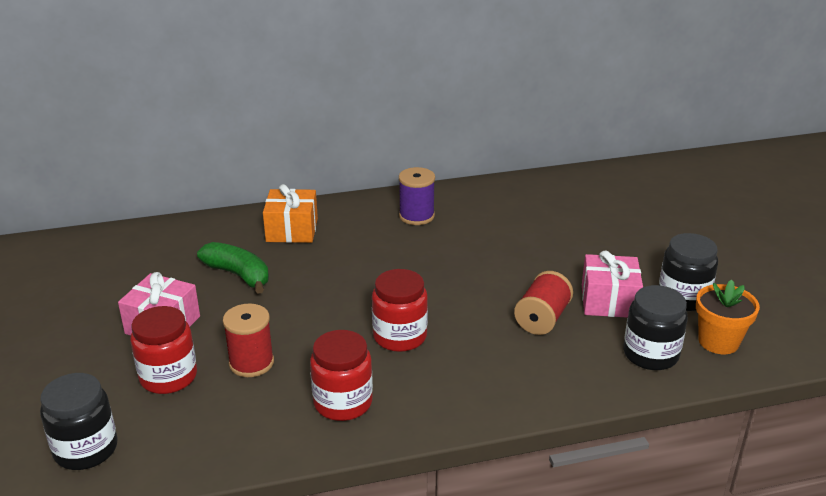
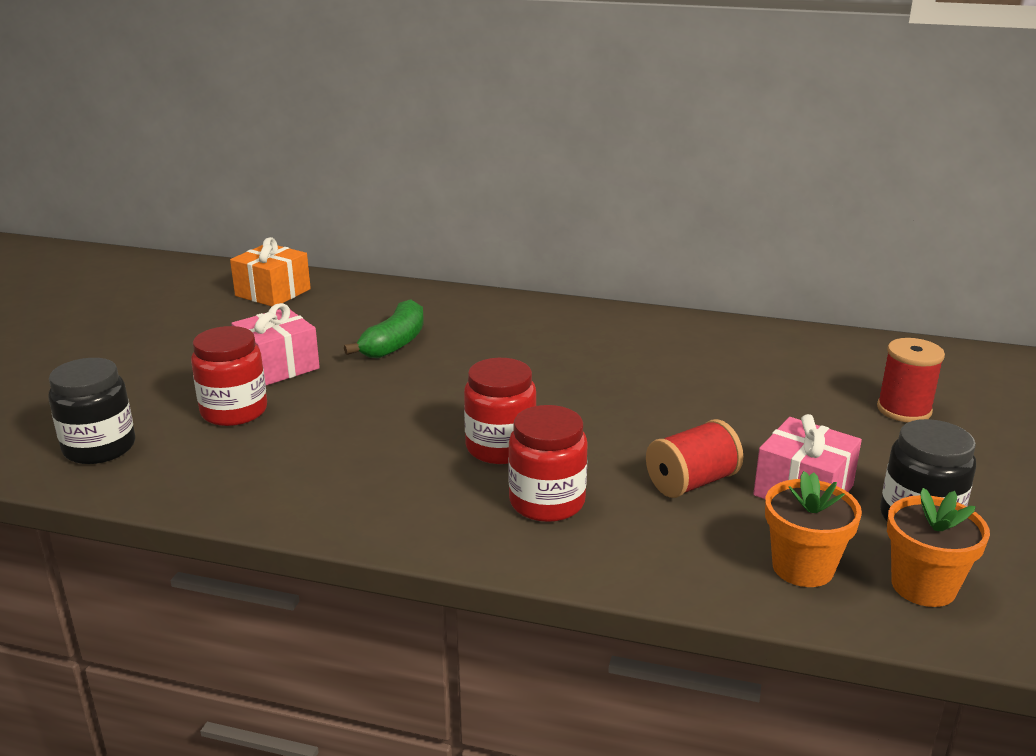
camera: 30 degrees right, 5 degrees down
green banana [197,242,269,294] -> green banana turned 45 degrees clockwise [344,299,424,358]
red spool [223,304,274,377] -> red spool moved to [877,338,945,422]
orange gift [263,184,318,243] -> orange gift moved to [230,237,311,306]
red jar [310,330,373,421] -> red jar moved to [508,405,588,522]
purple spool [399,167,435,225] -> none
black jar [623,285,688,370] -> orange flower pot [765,471,862,587]

